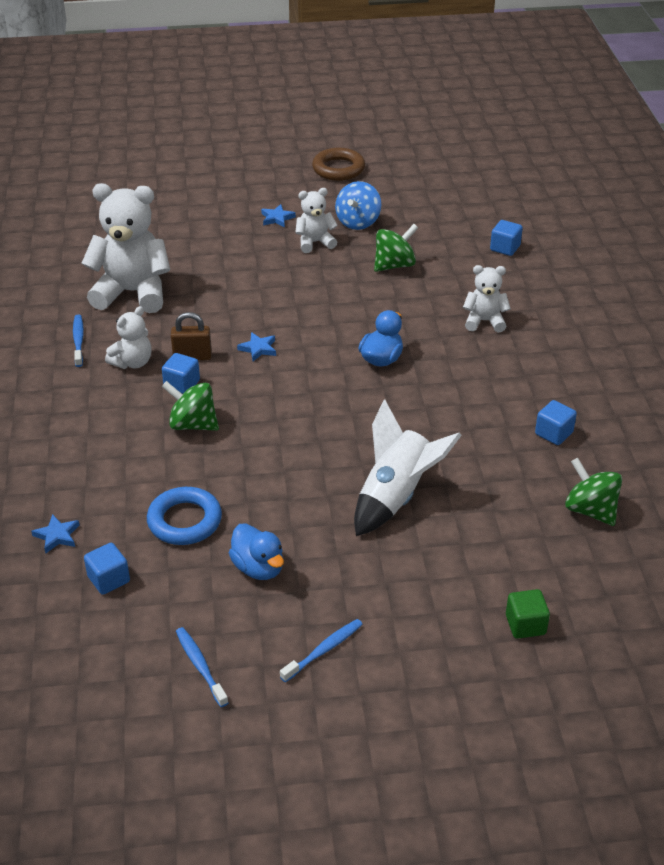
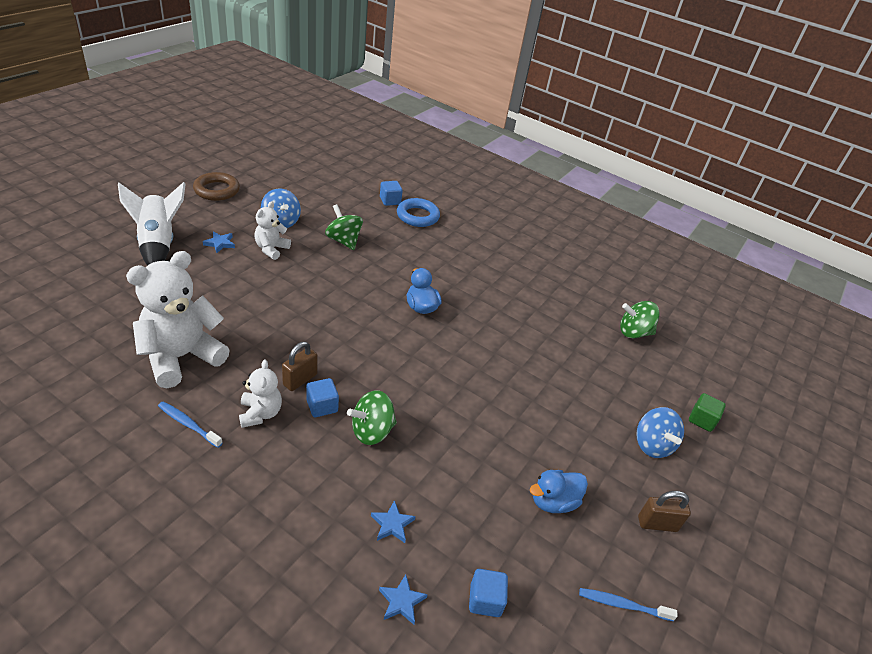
camera: 55 degrees left, 0 degrees up
blue ring [147,487,222,545] -> blue ring moved to [397,198,440,227]
blue duck [229,523,284,580] -> blue duck turned 150 degrees clockwise [530,470,588,513]
blue star [237,332,276,361] -> blue star moved to [371,500,416,543]
blue toothbrush [280,619,363,682] -> brown padlock [638,491,691,532]
white rocket [354,399,462,536] -> white rocket moved to [118,182,186,266]
green spinning top [374,224,418,272] -> green spinning top turned 45 degrees counterclockwise [325,204,363,250]
white teddy bear [463,265,511,332] -> none
blue cube [535,400,577,445] -> none
none -> blue spinning top [636,407,684,458]

